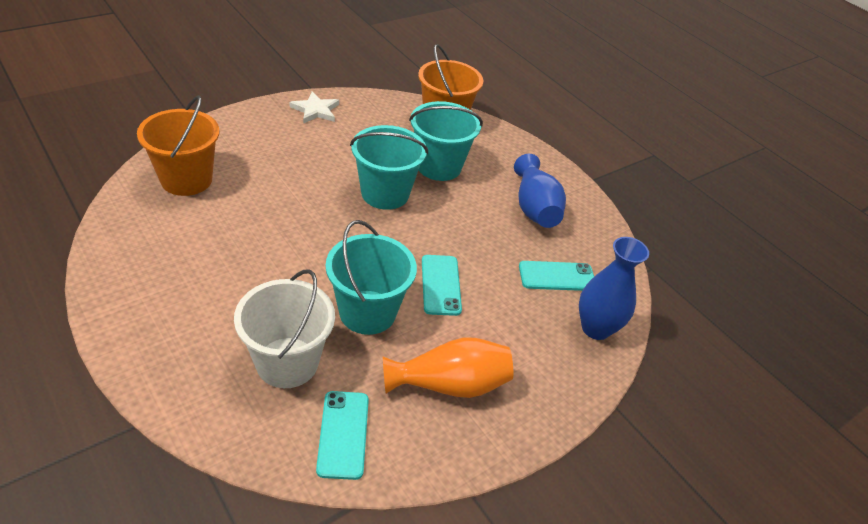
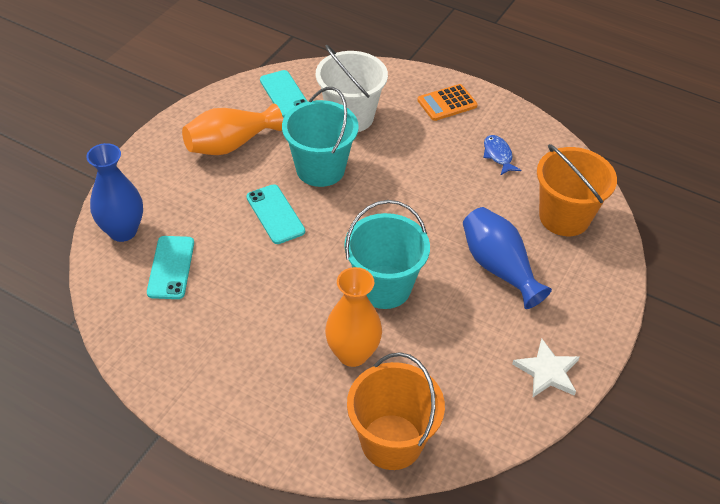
camera: 160 degrees right, 5 degrees up
turquoise bucket [409,101,483,181] -> orange vase [325,267,382,367]
blue vase [514,154,566,228] -> blue vase moved to [463,207,552,309]
turquoise phone [519,261,594,291] -> turquoise phone turned 60 degrees counterclockwise [147,236,194,299]
none -> orange calculator [417,84,478,121]
none -> blue fish [483,135,521,176]

